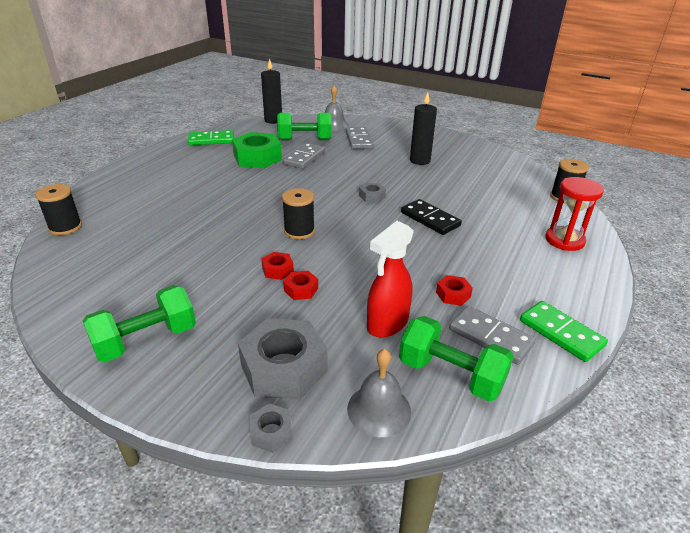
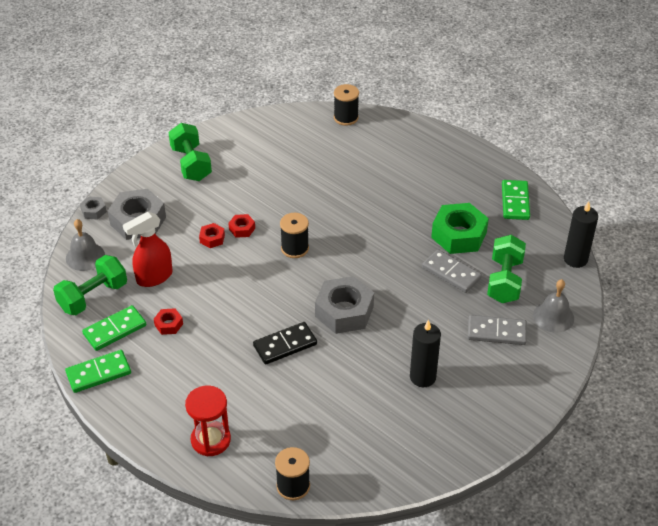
camera: 105 degrees right, 10 degrees up
grey nut [359,183,386,203] -> grey nut [315,276,374,334], size x2.13
red spray bottle [367,221,414,338] -> red spray bottle turned 90 degrees counterclockwise [123,212,172,287]
grey domino [449,306,536,365] -> green domino [82,305,146,351]

